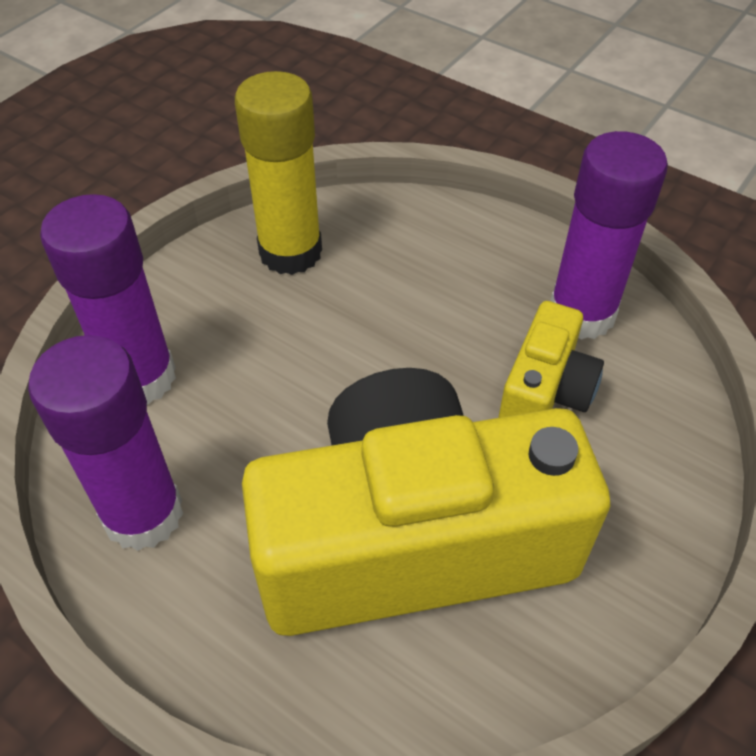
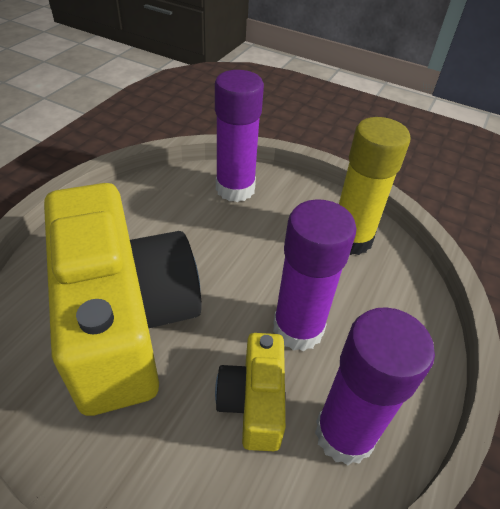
camera: 80 degrees right, 5 degrees down
purple glue stick [28,335,183,551] -> purple glue stick moved to [273,199,357,351]
yellow camera [498,301,604,418] -> yellow camera turned 75 degrees clockwise [215,333,286,451]

